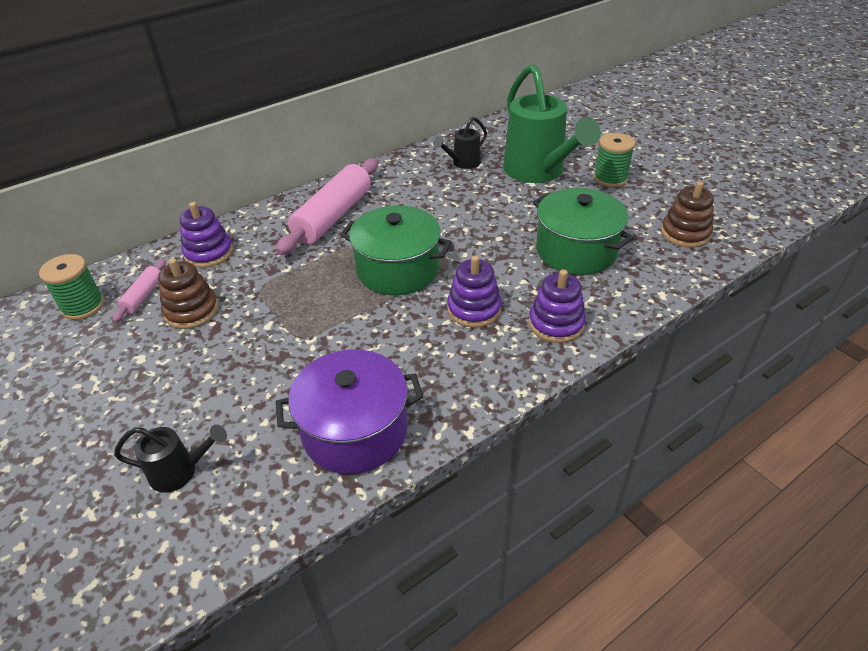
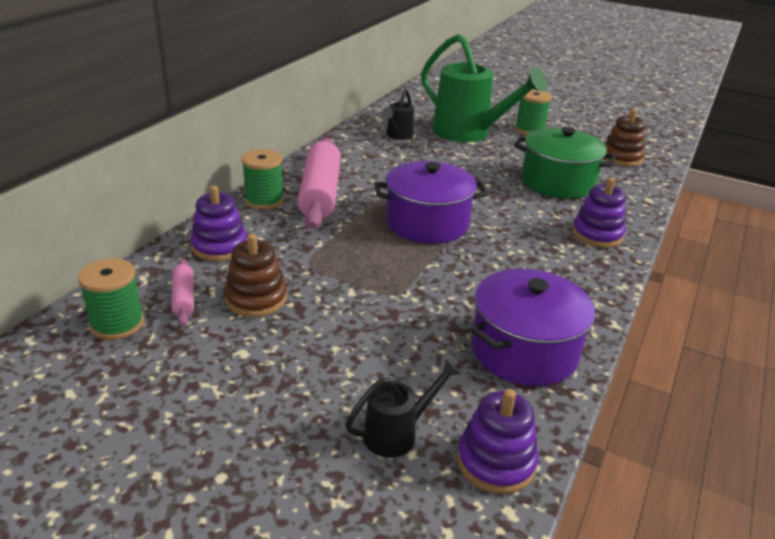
camera: 30 degrees left, 10 degrees down
green pot [340,206,452,295] -> purple pot [374,161,488,244]
purple stacking toy [447,256,502,328] -> purple stacking toy moved to [457,389,538,494]
none -> green spool [242,149,284,210]

